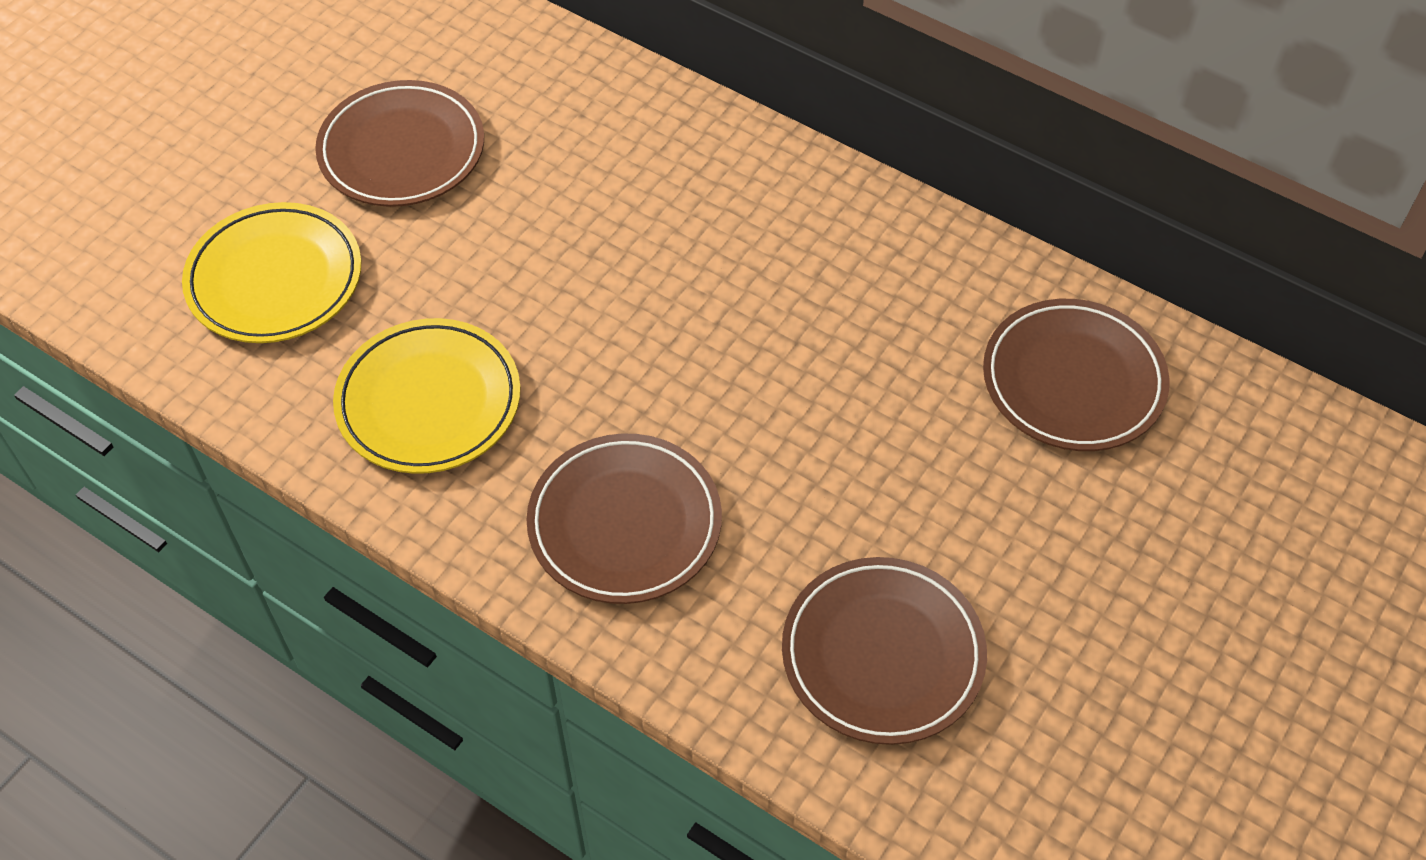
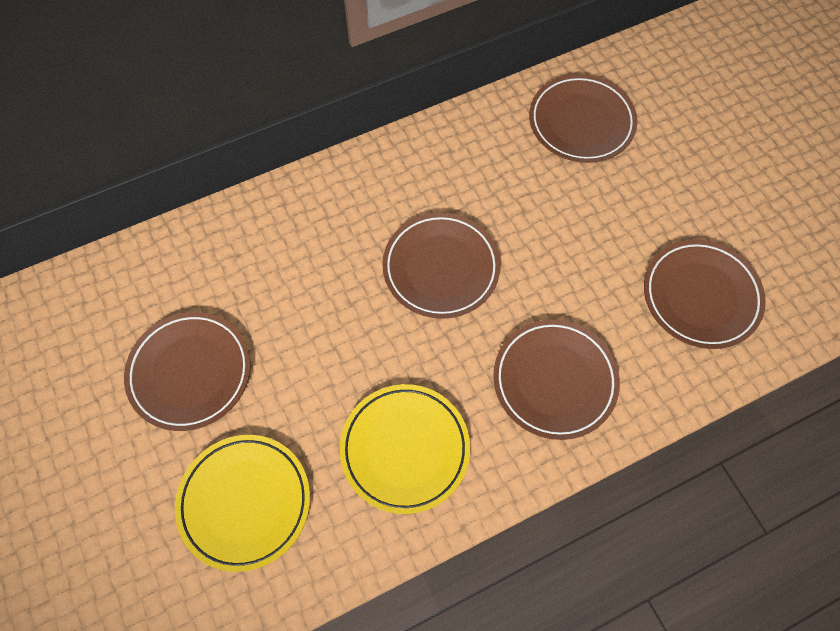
camera: 60 degrees left, 10 degrees up
none -> brown plate [382,213,500,319]

